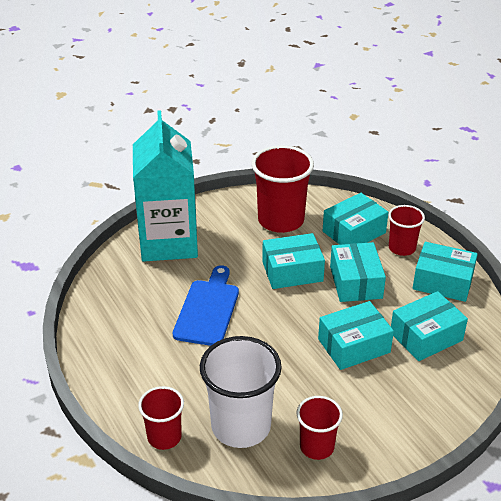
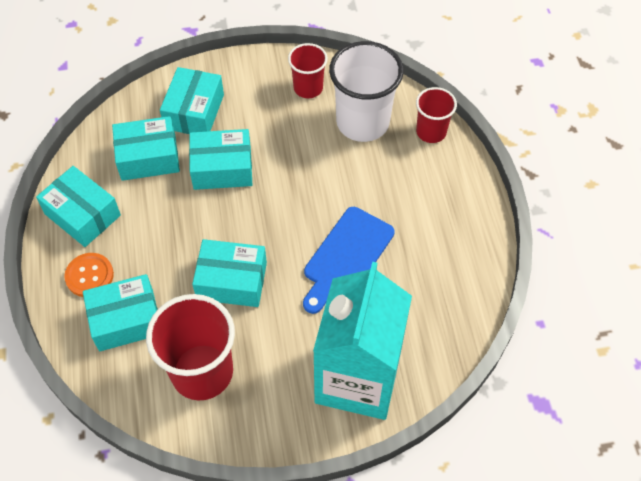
camera: 160 degrees left, 20 degrees up
turquoise box [330,242,386,302] -> turquoise box moved to [160,67,224,134]
red cup [388,205,425,256] -> orange button [64,253,114,297]

